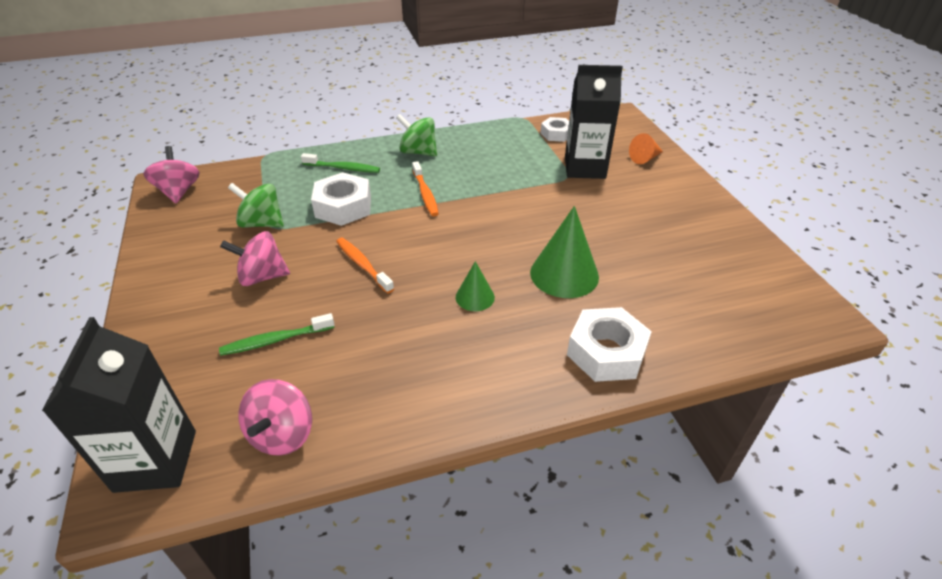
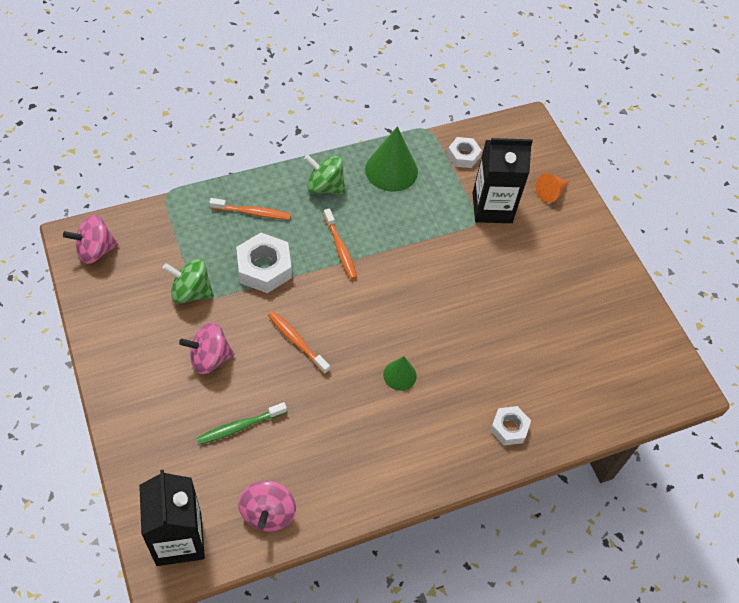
camera: 10 degrees left, 15 degrees up
pink spinning top [144,146,200,203] -> pink spinning top turned 90 degrees counterclockwise [63,215,119,264]
green toothbrush [301,153,380,173] -> orange toothbrush [209,198,291,220]
green cone [530,206,599,298] -> green cone moved to [365,126,418,192]
white nut [567,307,652,382] -> white nut [490,406,531,445], size x0.62

